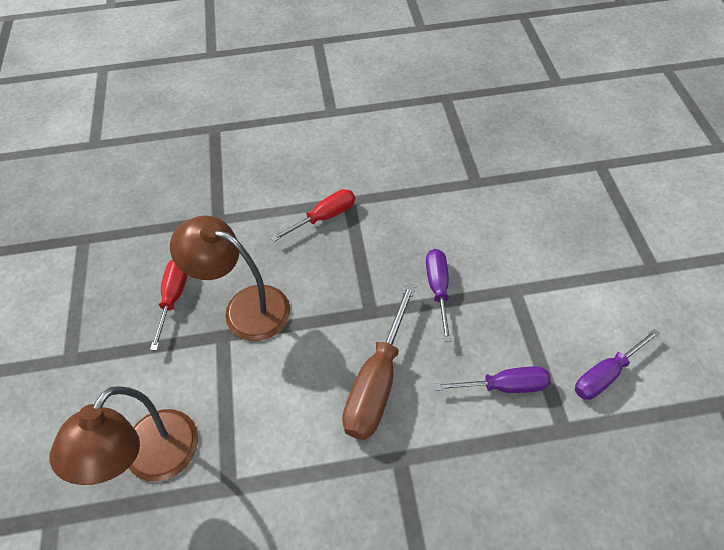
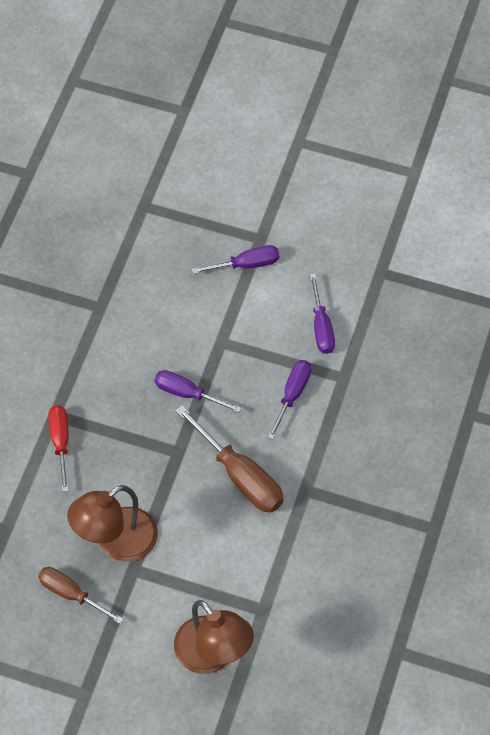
camera: 65 degrees left, 5 degrees up
red screwdriver [150,260,188,351] -> brown screwdriver [38,567,123,624]
none -> purple screwdriver [192,245,279,274]

